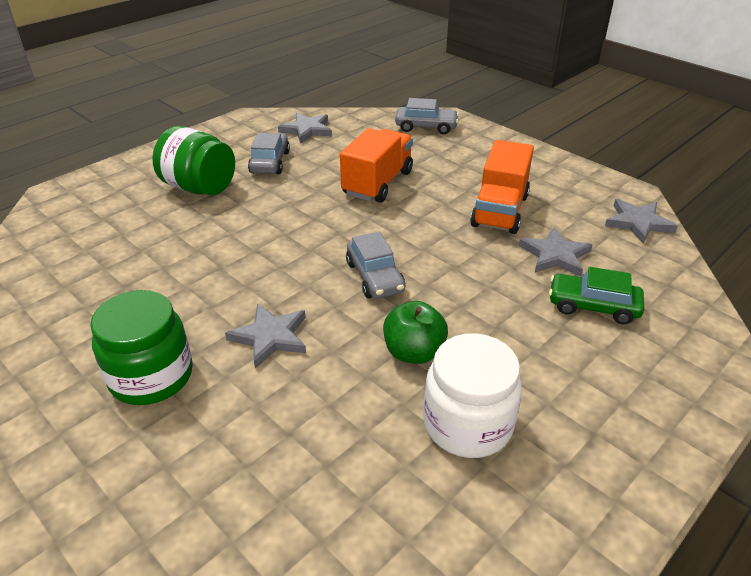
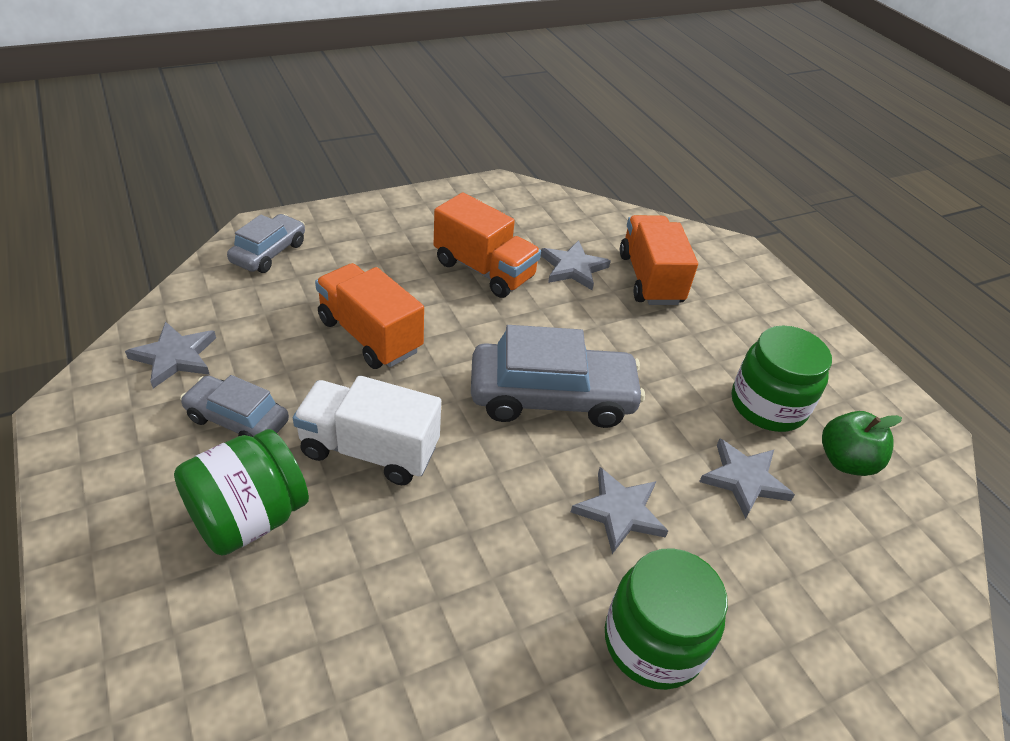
camera: 75 degrees left, 5 degrees up
grey car [346,232,405,299] -> grey car [471,325,645,428], size x1.73
green apple [383,301,448,364] -> green apple moved to [822,411,902,476]
white jar [424,333,522,458] -> green jar [732,325,832,432]
green car [549,267,644,324] -> orange truck [620,215,698,305]
grey star [605,199,678,243] -> grey star moved to [699,439,795,519]
none -> white truck [293,375,441,485]

